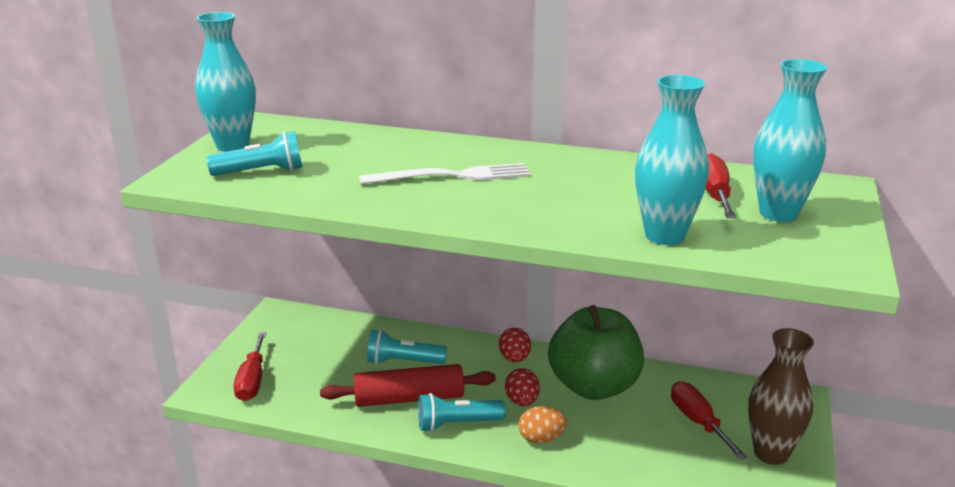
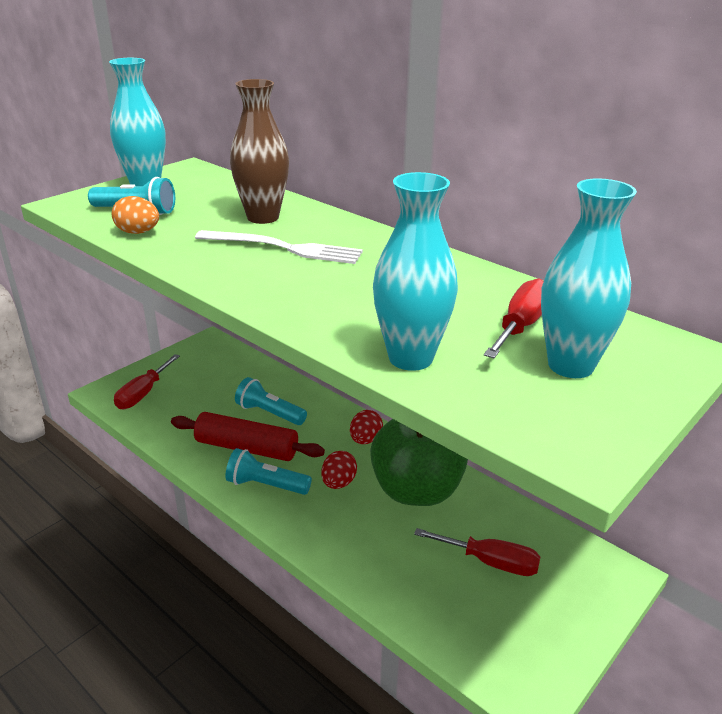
camera: 25 degrees right, 5 degrees up
orange egg [518,406,567,444] -> orange egg moved to [112,196,159,234]
red screwdriver [671,381,747,459] -> red screwdriver turned 105 degrees clockwise [414,528,540,576]
brown vase [748,328,814,465] -> brown vase moved to [230,79,289,224]

